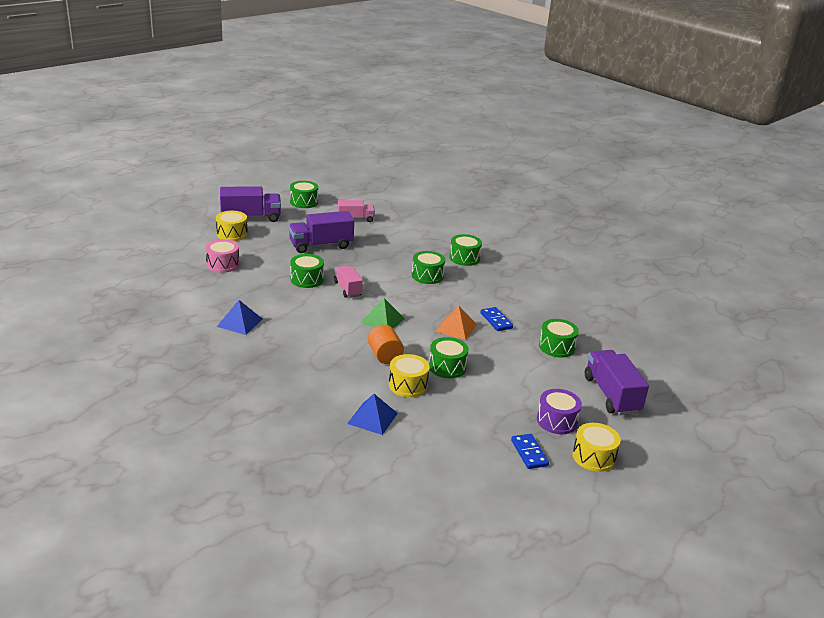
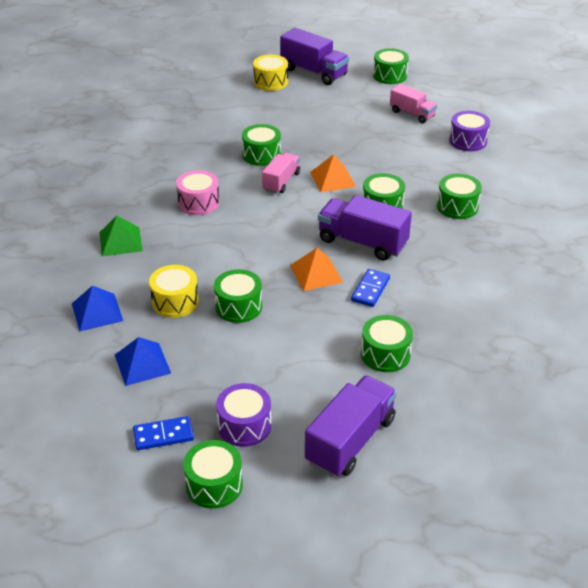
camera: 50 degrees right, 10 degrees up
pink drum [206,239,240,273] -> pink drum moved to [176,170,220,215]
blue pyramid [217,300,262,335] -> blue pyramid moved to [115,337,171,386]
purple truck [289,211,354,253] -> purple truck moved to [318,195,412,261]
green pyramid [361,298,405,328] -> green pyramid moved to [99,216,143,256]
orange cylinder [368,325,404,364] -> none
blue domino [511,434,549,469] -> blue domino turned 45 degrees clockwise [133,416,194,450]
yellow drum [573,423,621,472] -> green drum [183,440,243,509]
none -> orange pyramid [310,154,356,192]
none -> purple drum [449,111,490,151]

